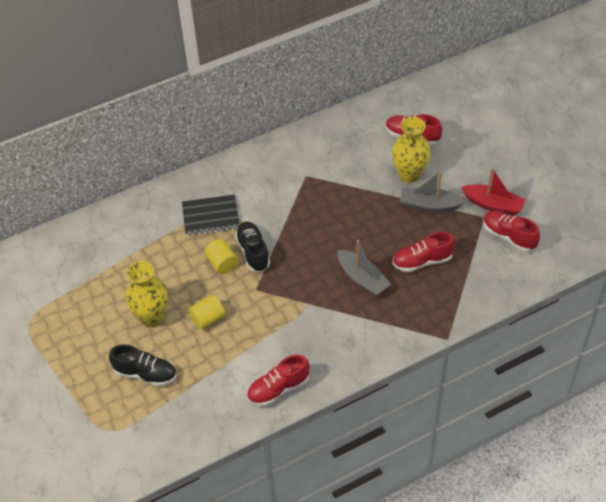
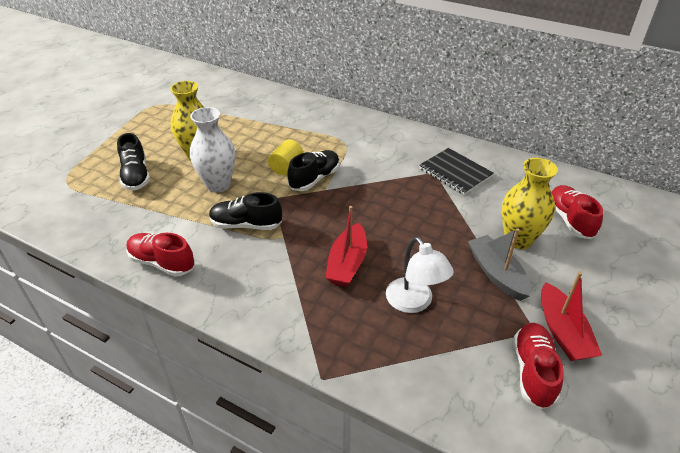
camera: 55 degrees right, 10 degrees down
black notebook [182,194,239,236] -> black notebook moved to [419,148,494,195]
yellow cylinder [188,295,225,330] -> white vase [190,107,235,192]
grey boat [337,240,391,296] -> red boat [325,206,367,287]
red shoe [392,232,455,272] -> white lamp [386,237,454,313]
none -> black shoe [209,192,282,230]

